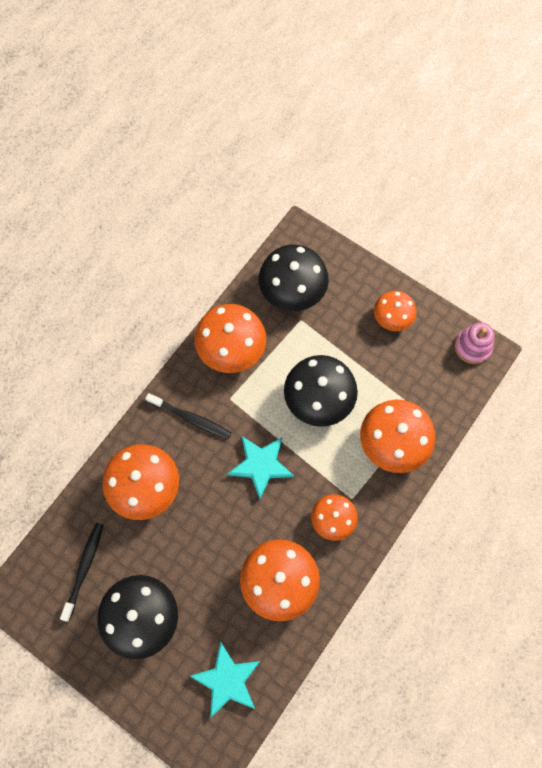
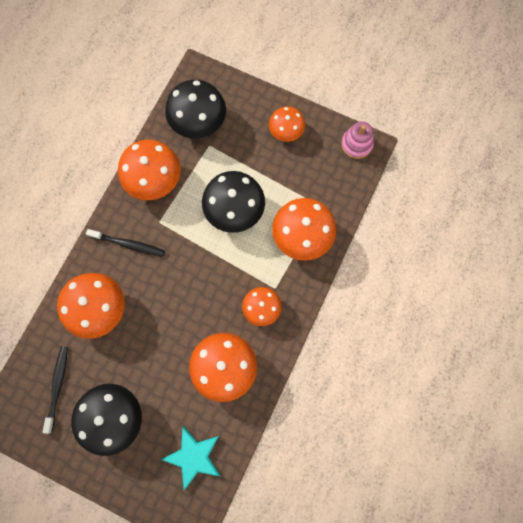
camera: 10 degrees left, 5 degrees up
turquoise star [227,436,294,499] -> none

